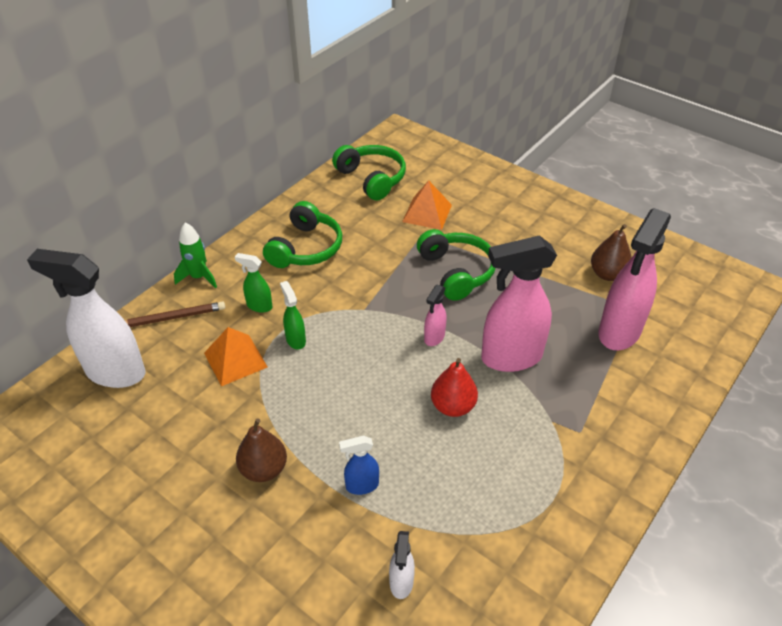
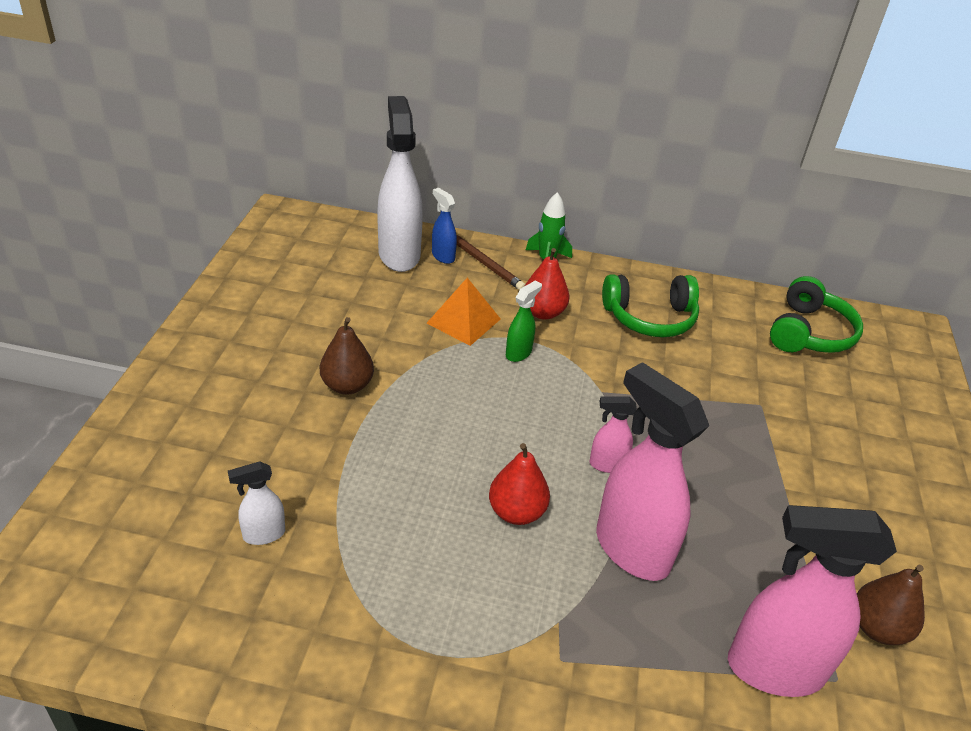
camera: 60 degrees right, 5 degrees down
green spray bottle [235,253,272,313] -> red pear [525,248,569,320]
blue spray bottle [339,435,379,495] -> blue spray bottle moved to [432,188,457,264]
orange pyramid [402,180,452,230] -> none
green headphones [417,229,496,301] -> none

